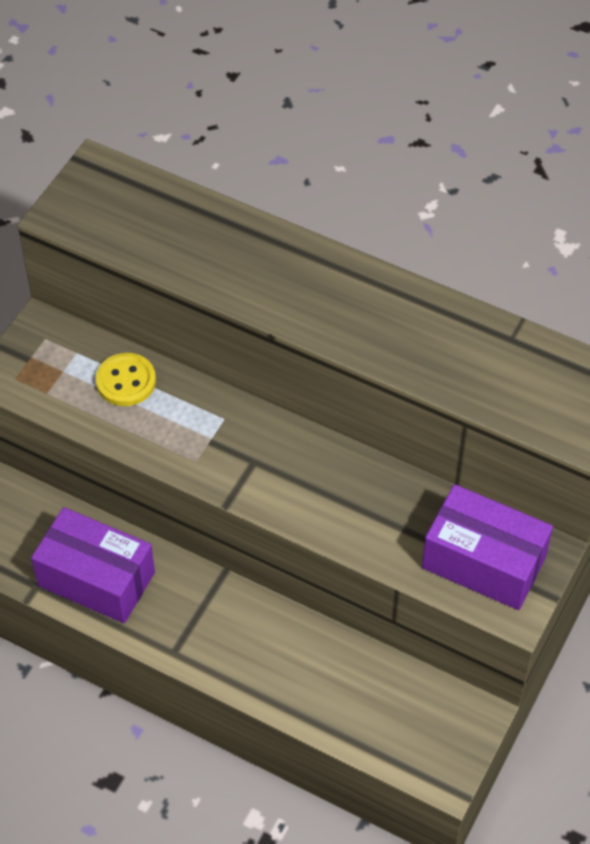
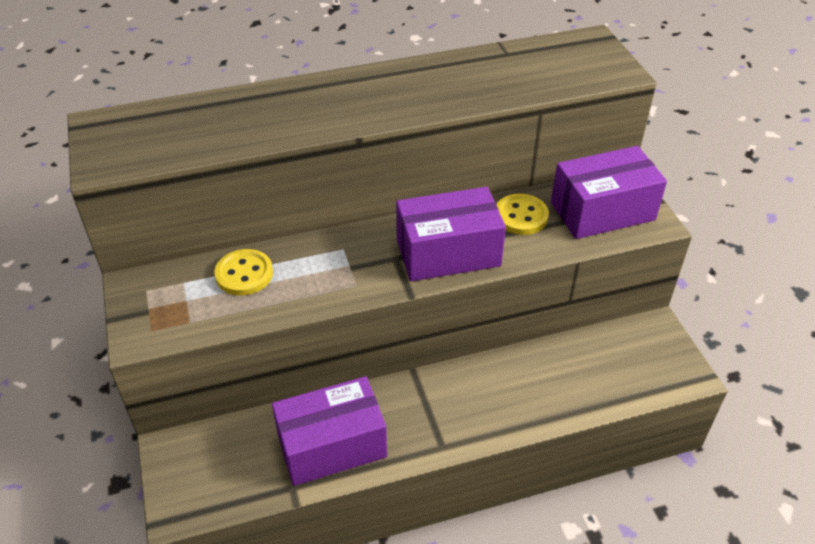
camera: 45 degrees left, 10 degrees down
none -> purple box [396,187,506,281]
none -> yellow button [497,194,549,235]

